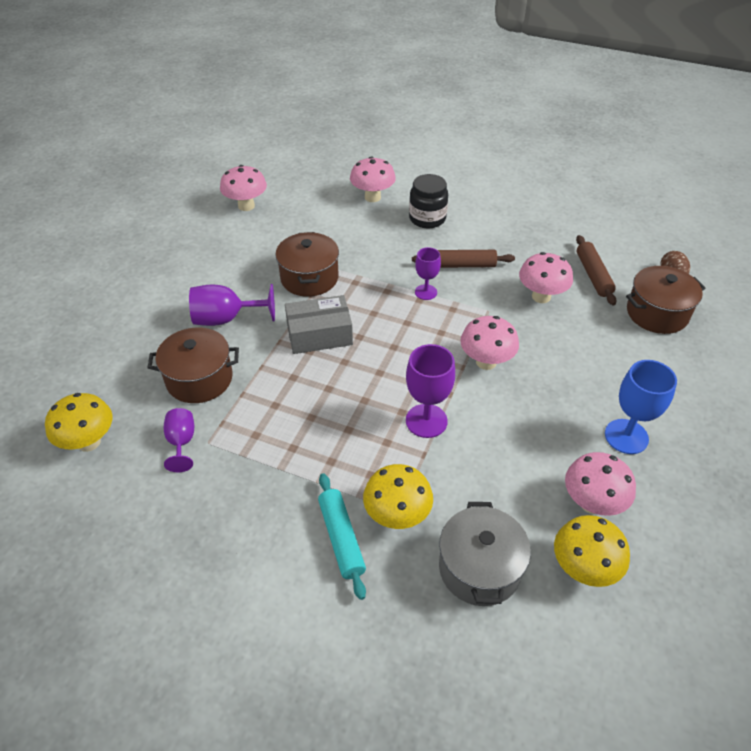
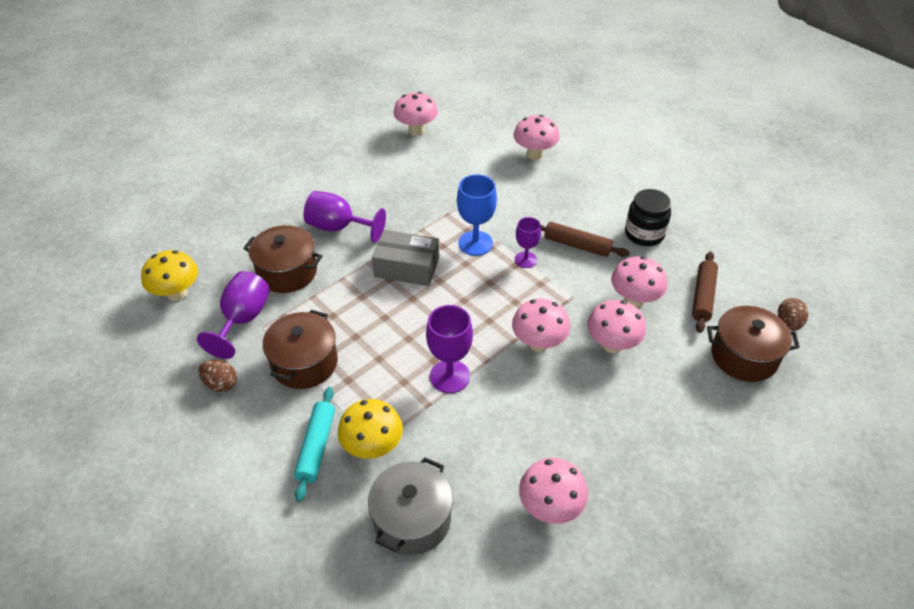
camera: 25 degrees right, 0 degrees up
purple goblet [164,408,194,472] -> purple goblet [197,271,270,359], size x1.58
brown pot [276,232,339,297] -> brown pot moved to [263,310,338,389]
black jar [409,174,448,228] -> black jar moved to [625,189,671,246]
yellow mushroom [554,515,630,587] -> none
blue goblet [605,360,677,454] -> blue goblet moved to [457,174,497,256]
none -> brown egg [198,360,237,392]
none -> pink mushroom [587,300,646,353]

